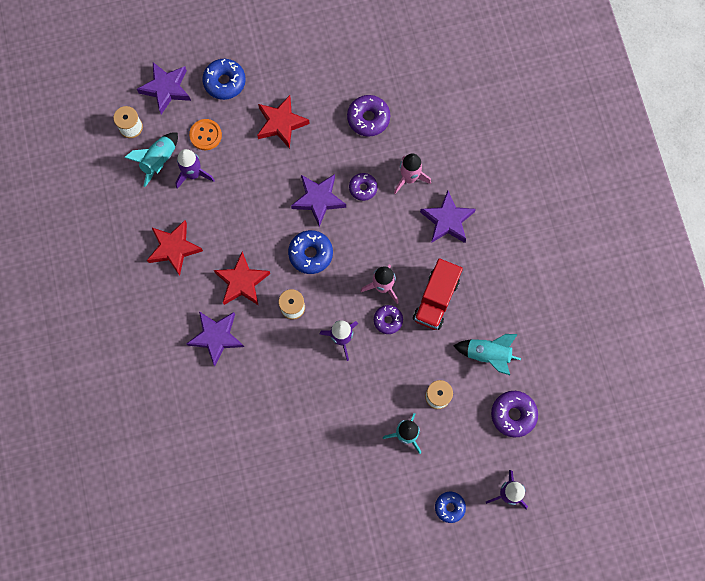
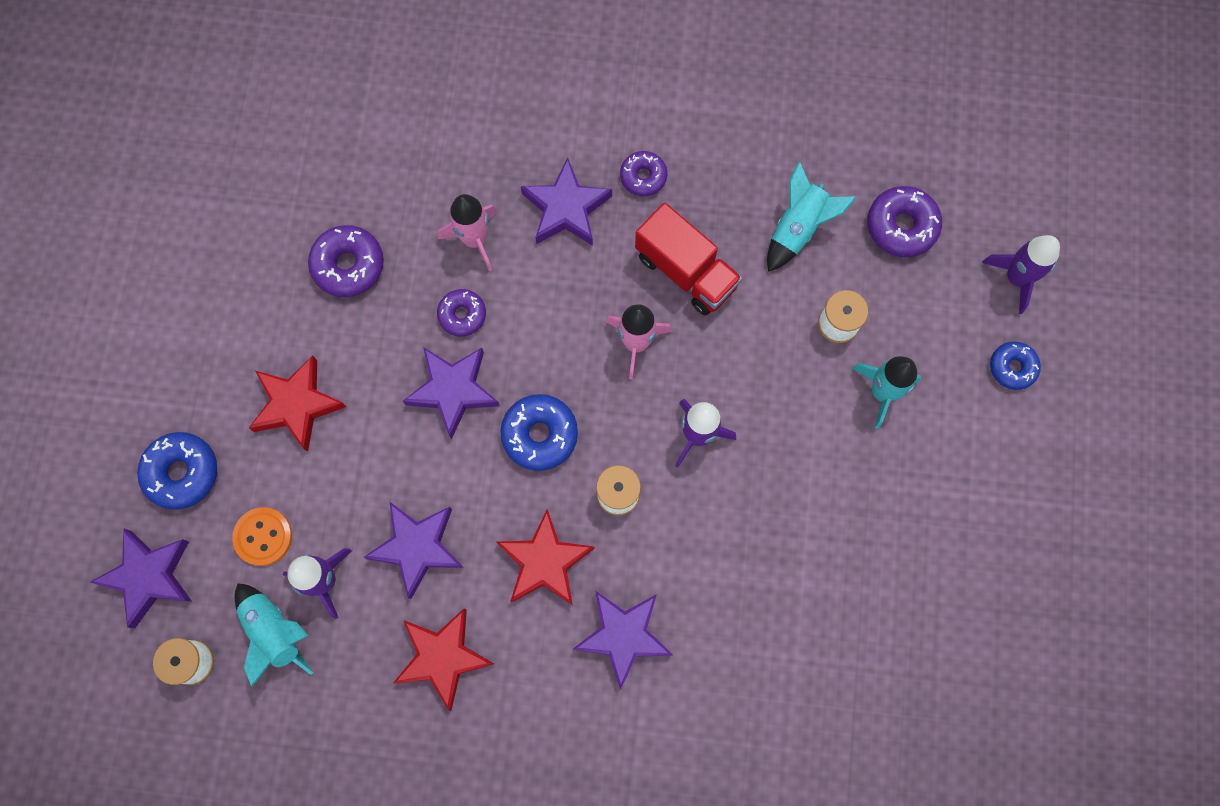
camera: 70 degrees left, 0 degrees up
purple donut [374,305,403,334] -> purple donut moved to [620,151,667,196]
none -> purple star [364,502,464,599]

